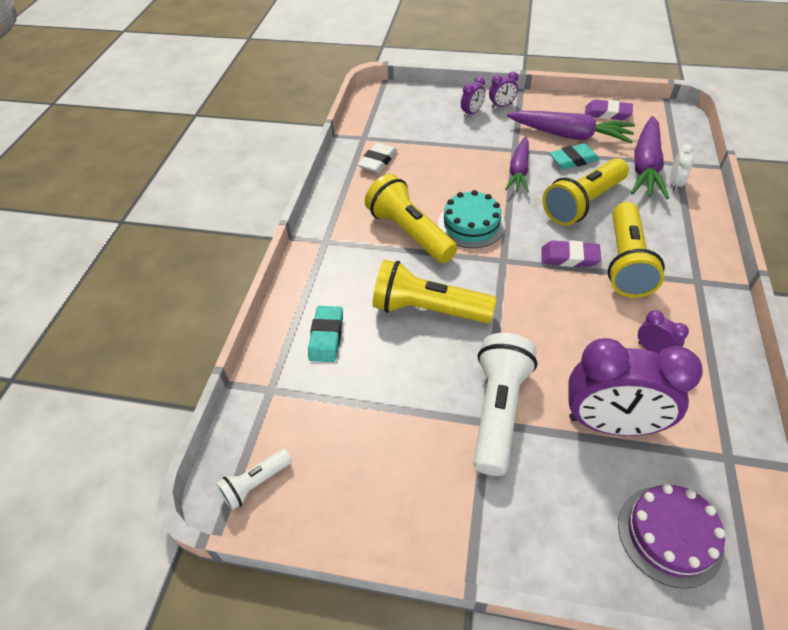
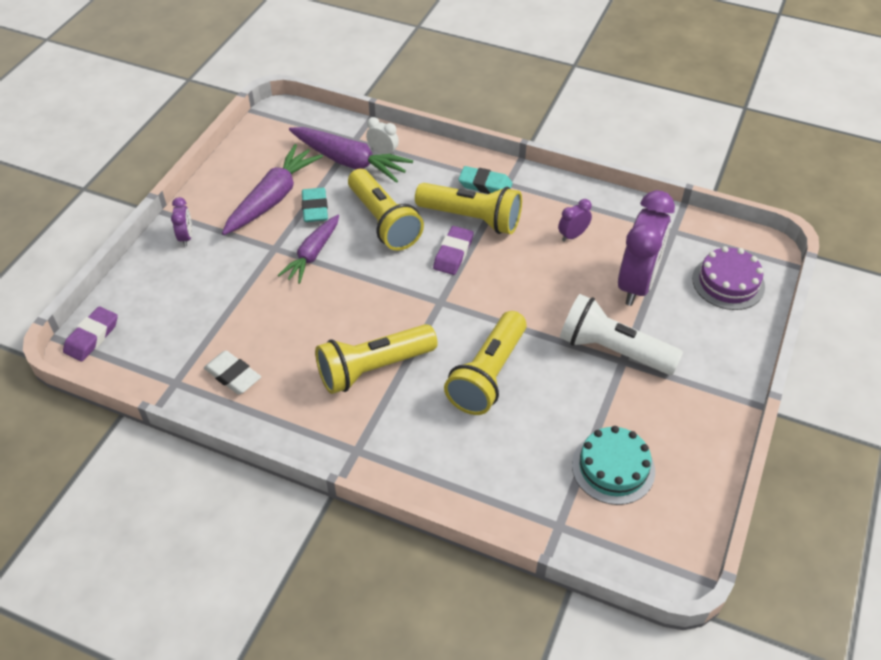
camera: 80 degrees left, 0 degrees up
white flashlight [216,449,292,510] -> none
turquoise eraser [308,306,343,362] -> turquoise eraser moved to [458,166,512,194]
turquoise cake [438,190,505,248] -> turquoise cake moved to [572,426,655,505]
purple clock [461,77,485,117] -> none
purple carrot [505,137,529,192] -> purple carrot turned 90 degrees clockwise [278,215,339,284]
purple eraser [585,99,633,120] -> purple eraser moved to [63,306,118,361]

